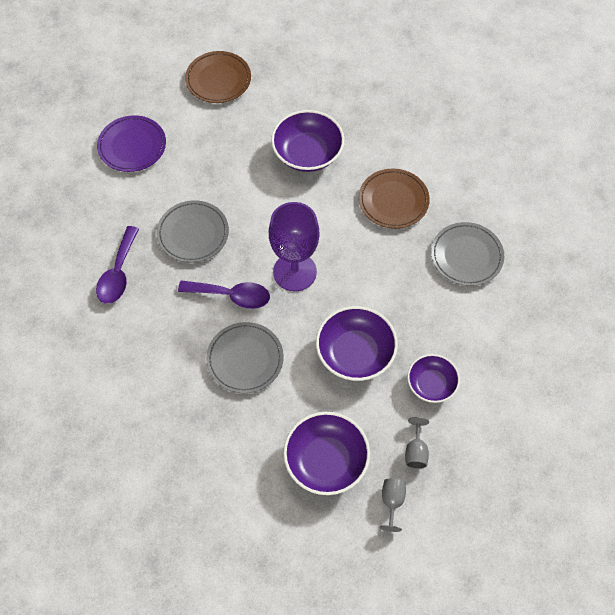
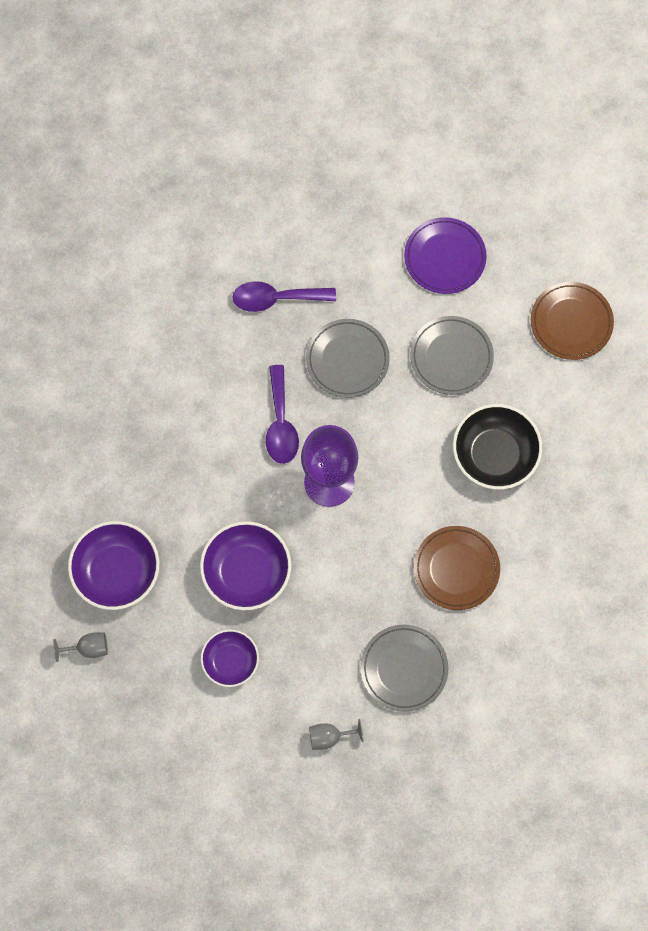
camera: 75 degrees right, 10 degrees up
grey plate [206,322,284,393] -> grey plate moved to [410,316,494,395]
purple bowl [271,110,345,172] -> black bowl [453,404,543,490]
grey goblet [405,417,429,469] -> grey goblet moved to [309,719,363,750]

